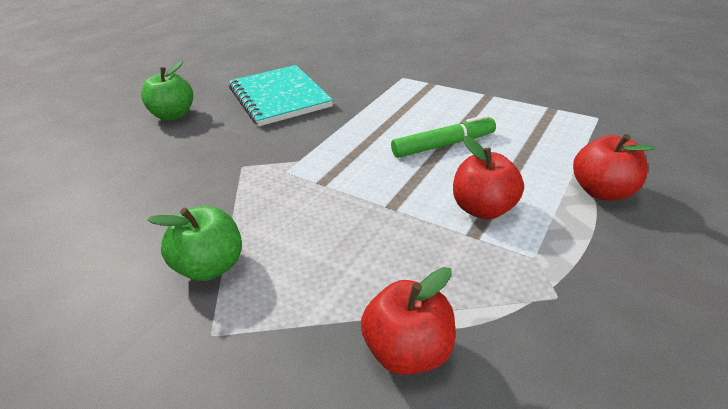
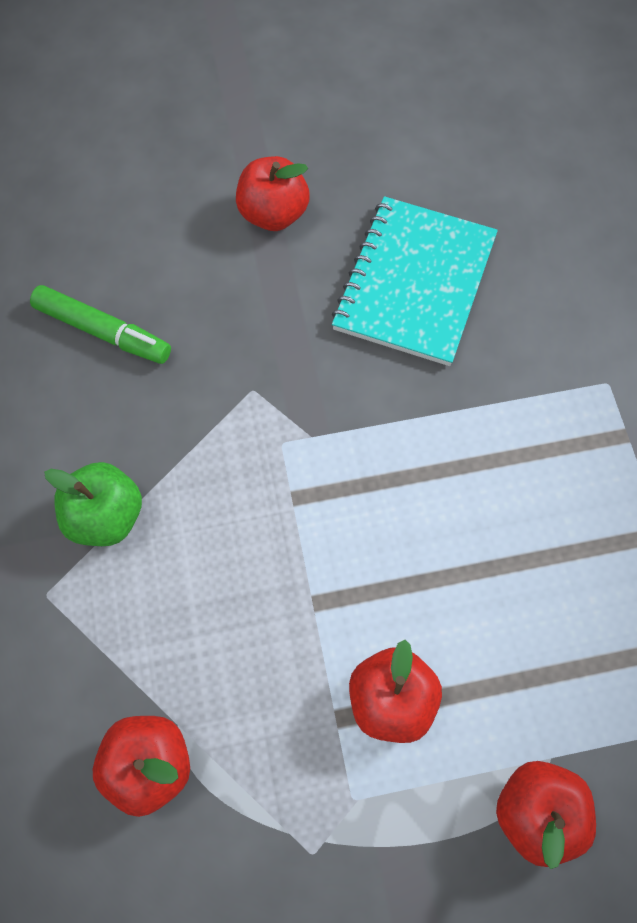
camera: 45 degrees right, 30 degrees up
green apple [141,61,193,121] -> red apple [236,156,310,231]
green marker [391,115,496,158] -> green marker moved to [30,285,171,364]

